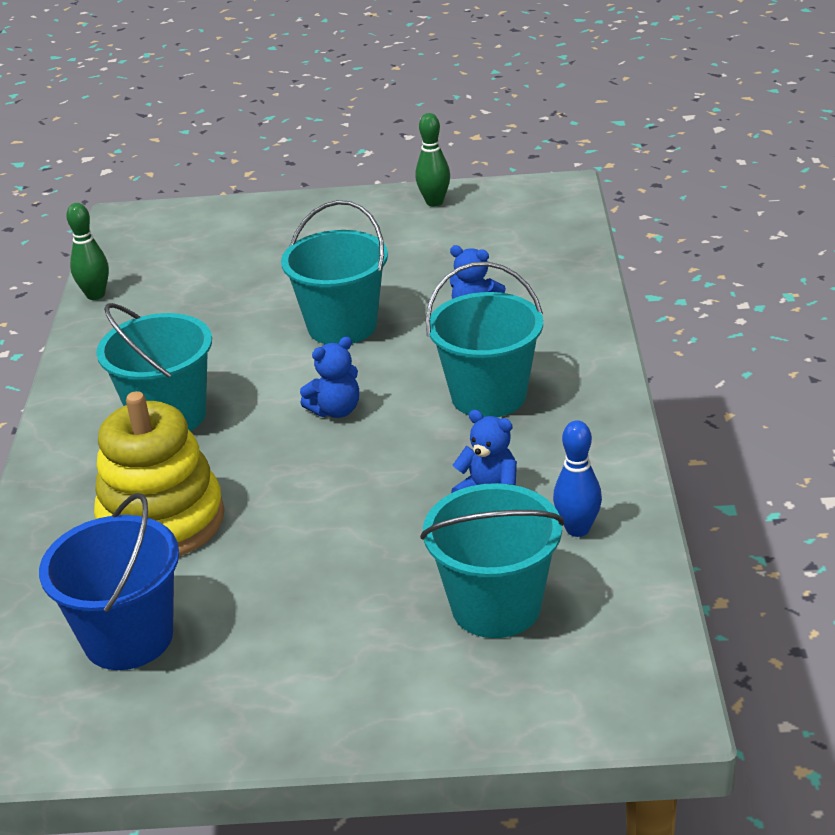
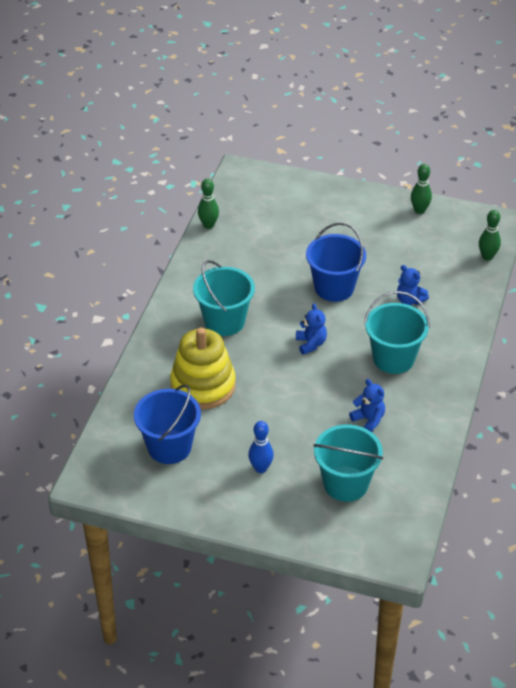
camera: 15 degrees right, 10 degrees up
turquoise bucket [281,200,388,344] -> blue bucket [306,223,366,302]
blue teddy bear [300,337,359,418] -> blue teddy bear turned 90 degrees counterclockwise [296,303,327,355]
blue bowling pin [553,420,602,537] -> blue bowling pin moved to [248,421,274,473]
none -> green bowling pin [479,210,501,261]

